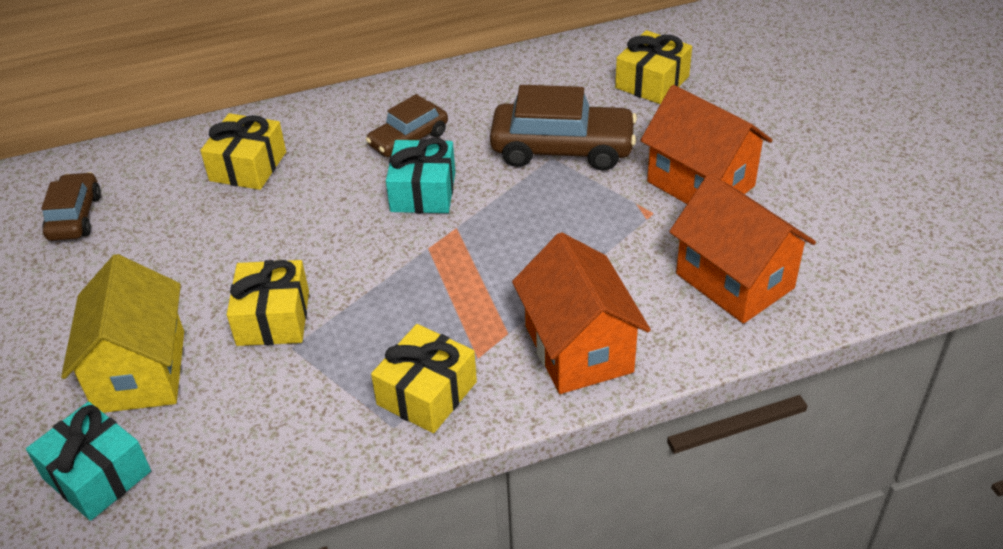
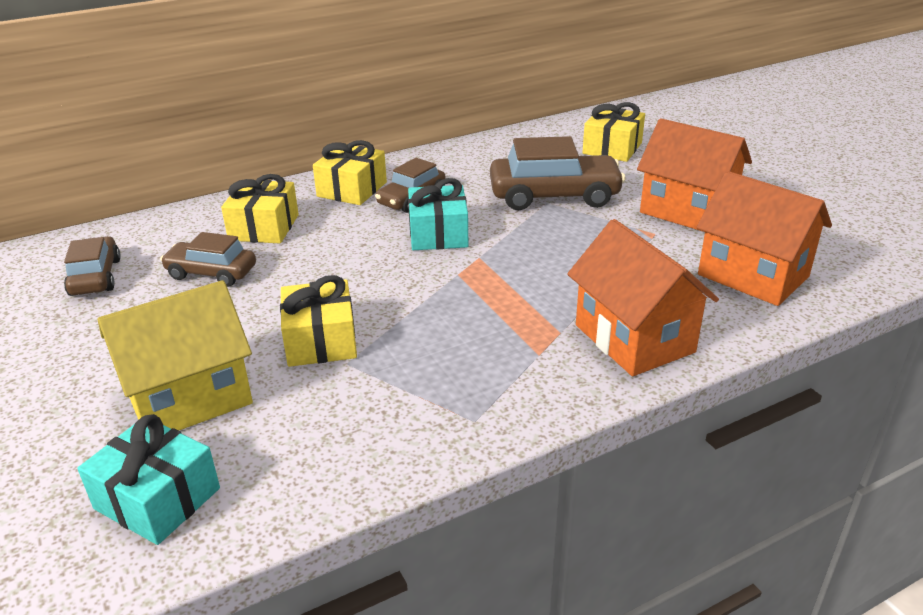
camera: 10 degrees left, 10 degrees down
yellow house [61,254,184,413] -> yellow house turned 75 degrees clockwise [98,280,253,431]
yellow gift [371,324,477,433] -> yellow gift moved to [313,140,387,205]
none -> brown car [160,232,256,287]

